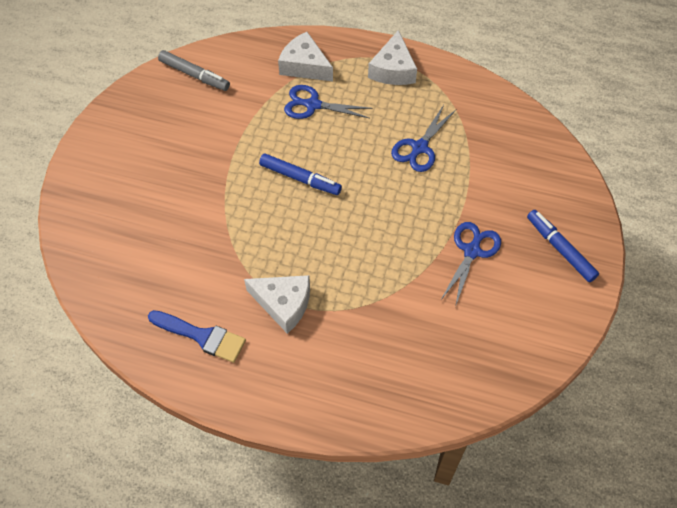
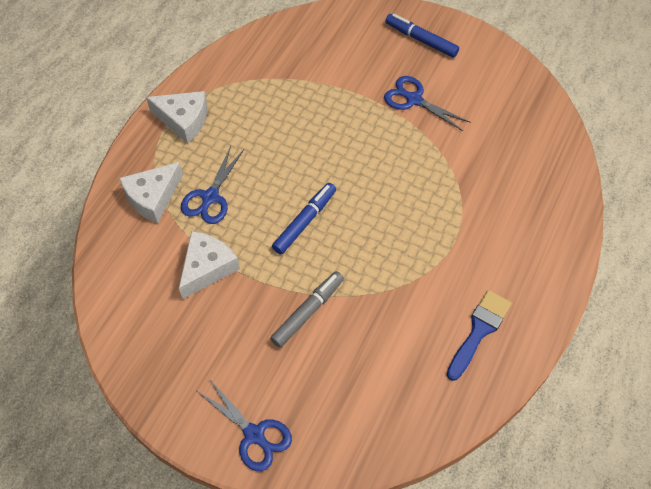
camera: 80 degrees left, 0 degrees up
grey marker [158,50,230,91] -> grey marker moved to [270,271,344,348]
white cheese [244,275,310,334] -> white cheese moved to [179,231,240,299]
blue scissors [391,105,456,172] -> blue scissors moved to [197,380,292,471]
blue marker [527,210,599,282] -> blue marker turned 60 degrees clockwise [385,14,459,58]

